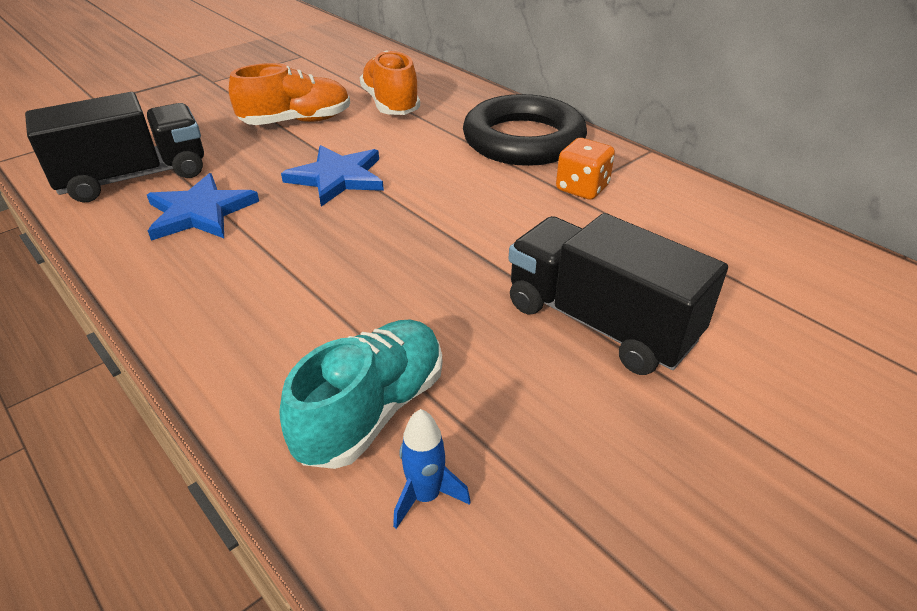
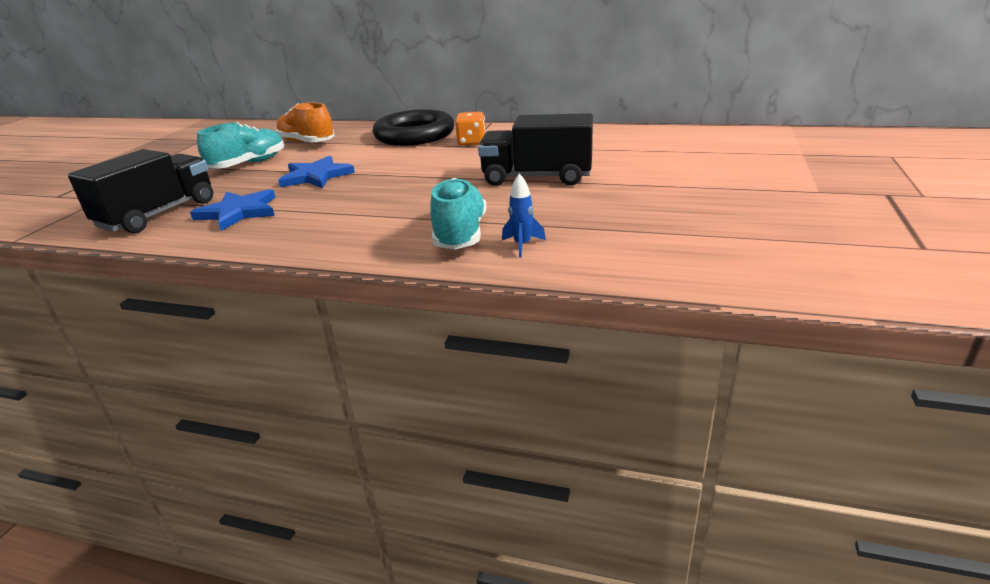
camera: 30 degrees left, 10 degrees down
orange shoe [229,63,350,125] -> turquoise shoe [197,122,284,168]

